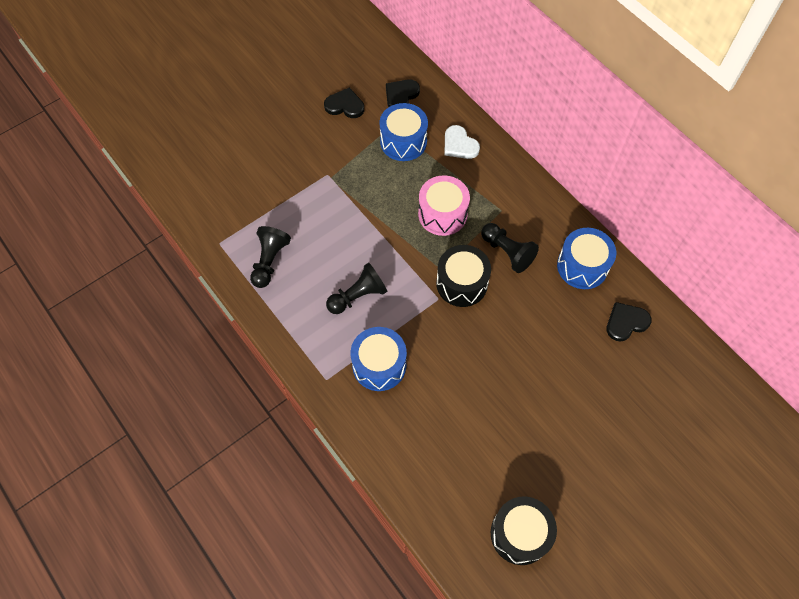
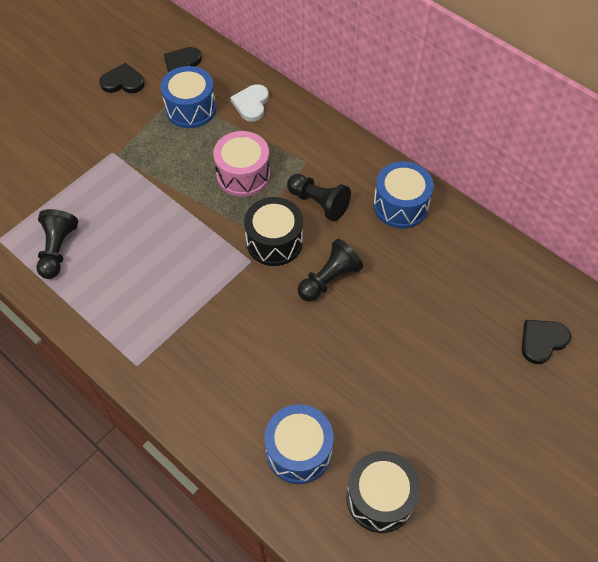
camera: 10 degrees left, 5 degrees down
black pawn [326,263,388,314] -> black pawn moved to [298,239,363,302]
blue drum [351,327,407,391] -> blue drum moved to [265,404,334,484]
white heart [445,125,480,159] -> white heart turned 60 degrees clockwise [230,84,269,122]
black heart [607,302,651,342] -> black heart moved to [522,320,571,364]

